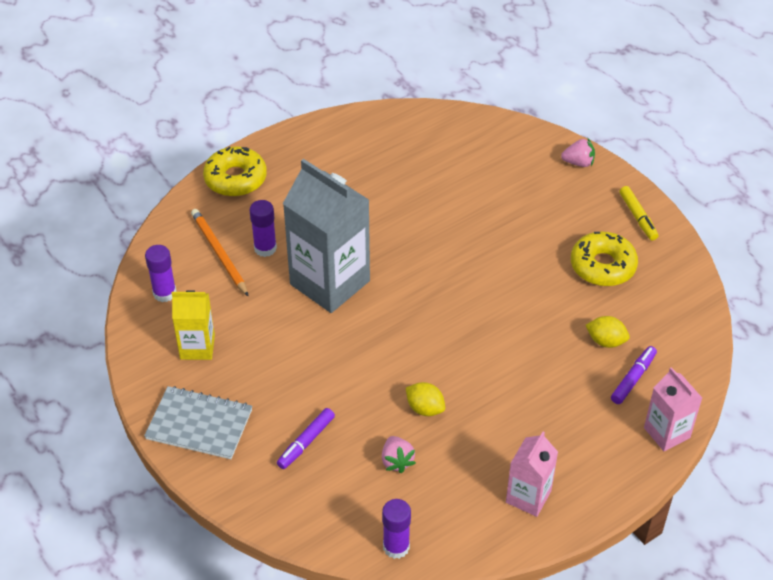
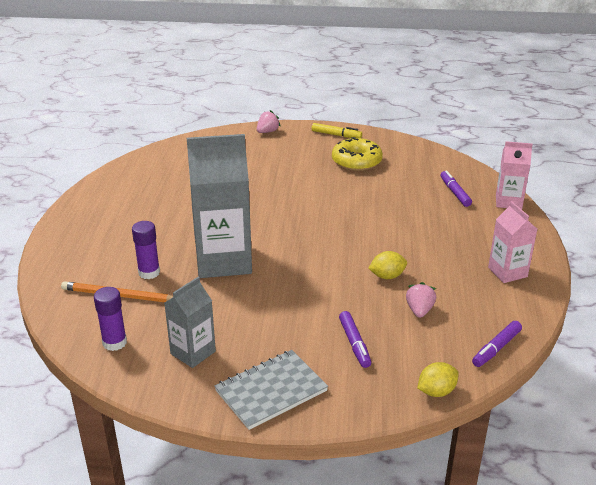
camera: 50 degrees left, 15 degrees down
yellow carton [172,290,215,360] -> grey carton [164,277,216,368]
yellow donut [203,147,267,197] -> none
pink strawberry [382,436,416,473] -> pink strawberry turned 105 degrees counterclockwise [406,282,436,318]
purple glue stick [382,499,411,559] -> purple marker [472,321,522,367]
yellow lemon [586,316,630,348] -> yellow lemon moved to [417,362,459,397]

